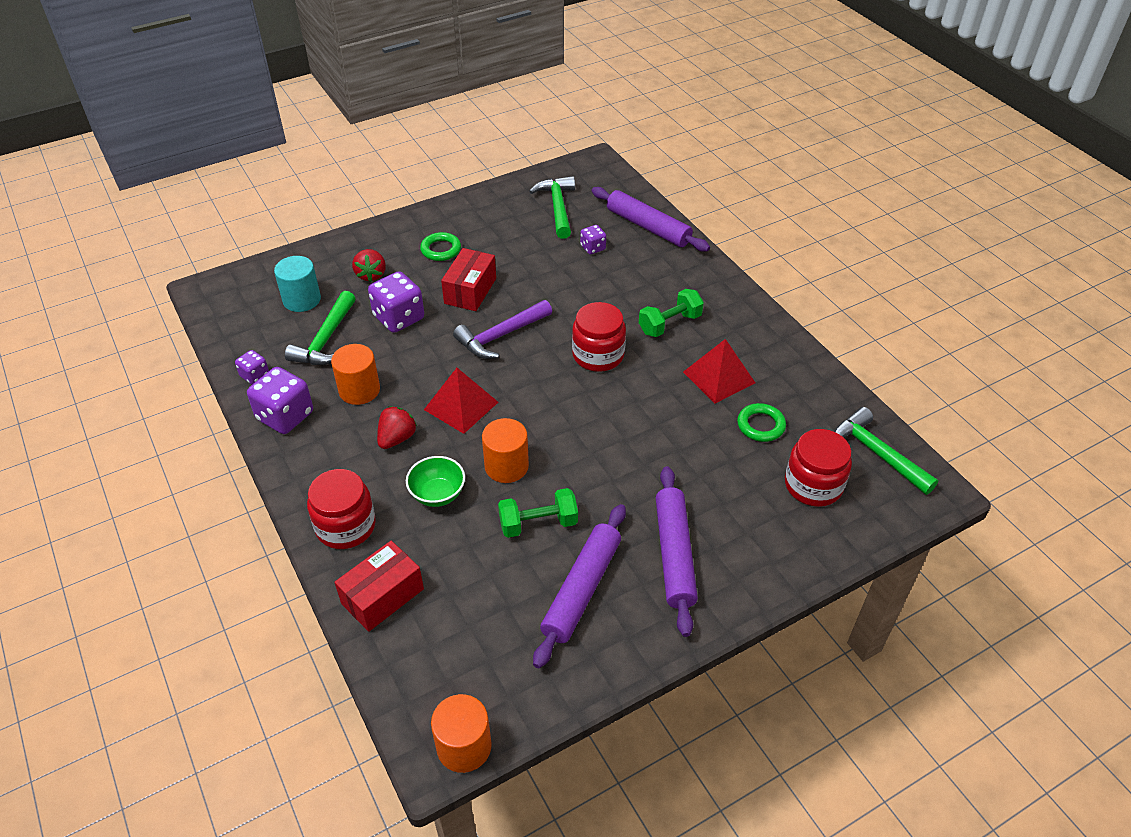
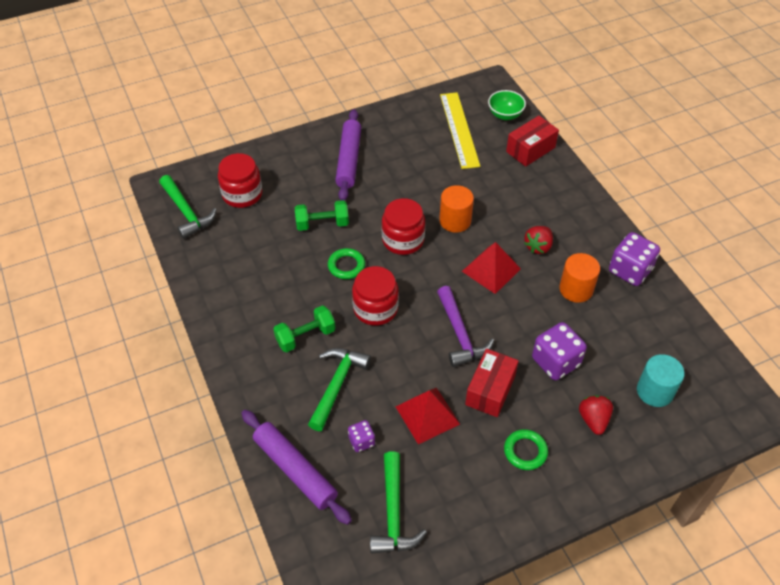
camera: 175 degrees left, 5 degrees up
purple dice [235,350,269,384] -> none
green hammer [285,291,356,365] -> green hammer moved to [308,348,371,431]
red jar [307,469,376,549] -> red jar moved to [382,198,425,255]
green bowl [406,456,465,507] -> green bowl moved to [488,90,526,120]
orange cylinder [431,694,492,773] -> none
purple hammer [453,300,552,359] -> purple hammer turned 105 degrees clockwise [437,286,494,367]
green dumbbell [498,488,578,538] -> green dumbbell moved to [295,200,349,231]
purple rolling pin [533,504,626,668] -> none
red pyramid [683,339,755,403] -> red pyramid moved to [396,388,460,445]
green ring [737,403,786,442] -> green ring moved to [328,248,365,279]
none -> yellow ruler [440,92,480,169]

